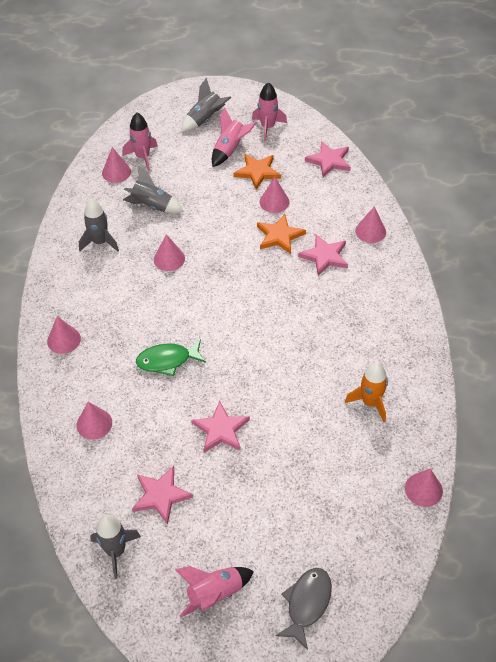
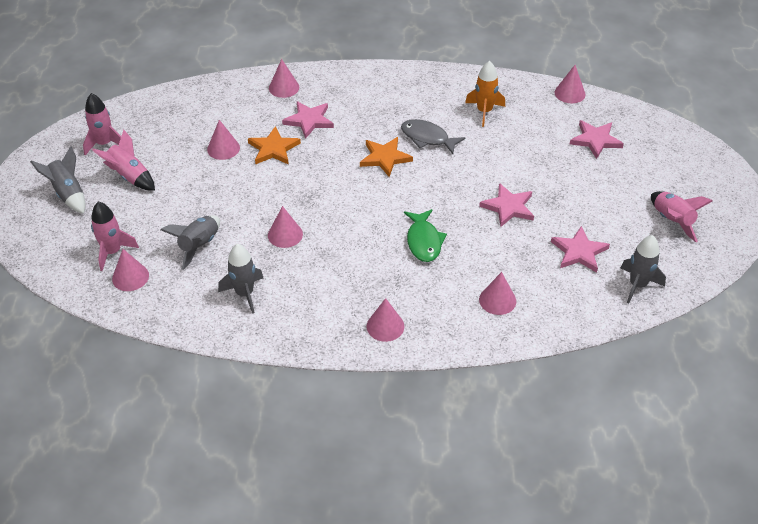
camera: 85 degrees left, 5 degrees down
orange star [233,154,281,190] -> orange star moved to [360,137,413,177]
grey fish [275,568,332,650] -> grey fish moved to [401,119,465,154]
pink star [305,141,351,177] -> pink star moved to [570,120,624,159]

